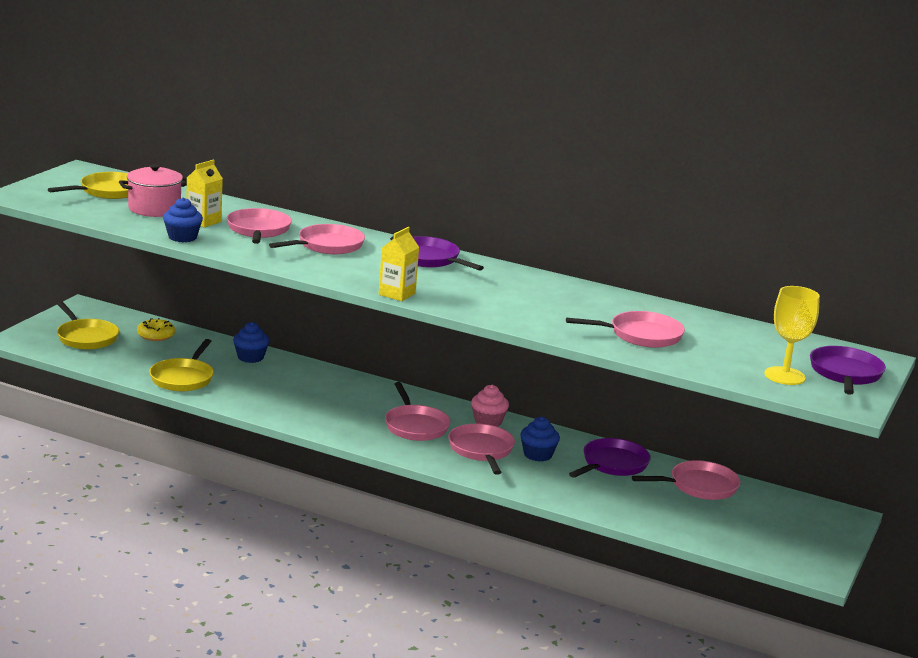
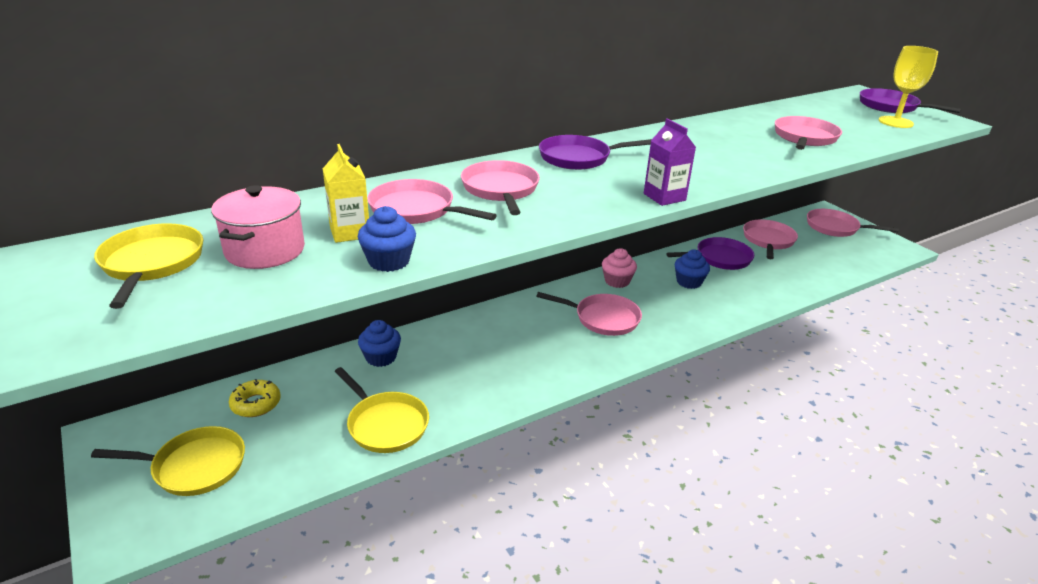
camera: 55 degrees left, 10 degrees up
yellow carton [379,227,419,301] -> purple carton [644,118,696,206]
pink pan [448,423,515,475] -> pink pan moved to [807,209,899,237]
purple pan [569,438,651,478] -> purple pan turned 90 degrees clockwise [666,237,754,270]

